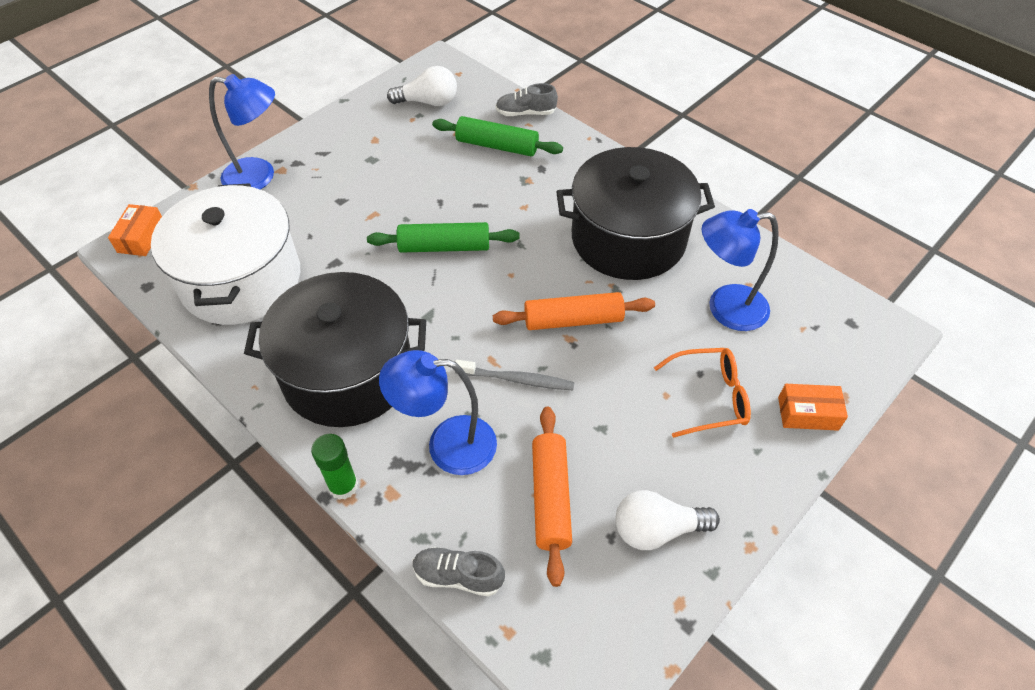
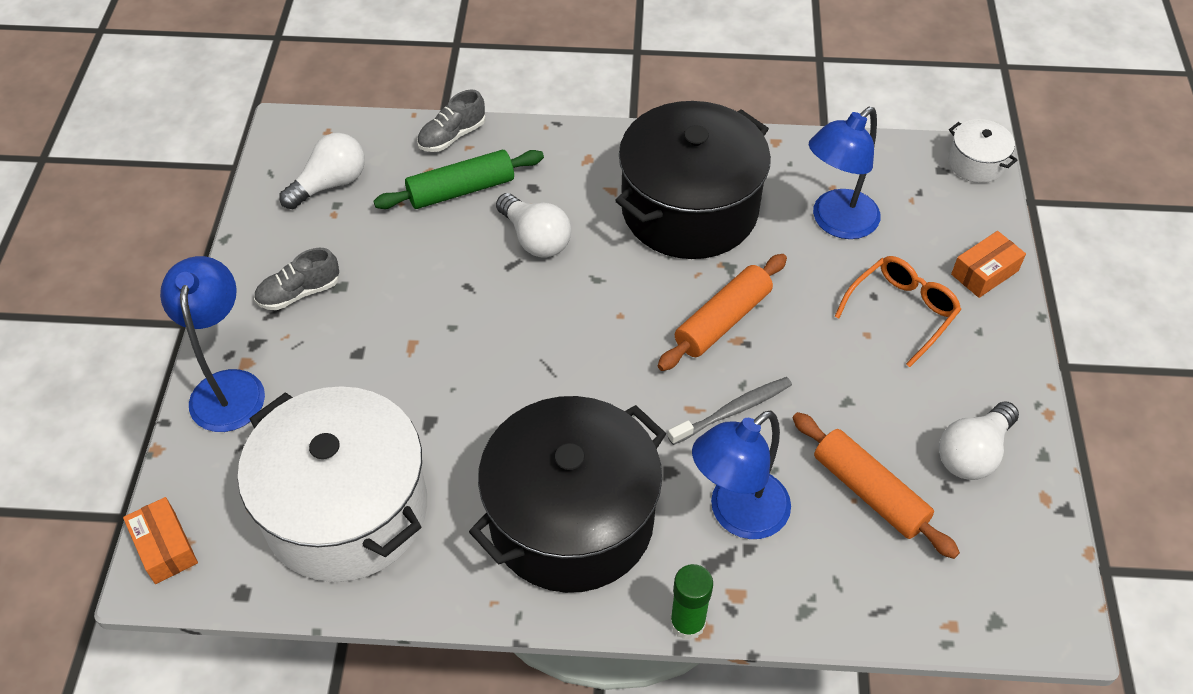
camera: 40 degrees left, 0 degrees up
blue lamp [209,74,275,190] -> blue lamp turned 60 degrees counterclockwise [160,256,265,432]
green rolling pin [367,222,519,253] -> none
grey shoe [413,547,505,596] -> grey shoe moved to [254,248,339,310]
none -> white light bulb [496,193,571,258]
none -> white pot [948,119,1018,183]

